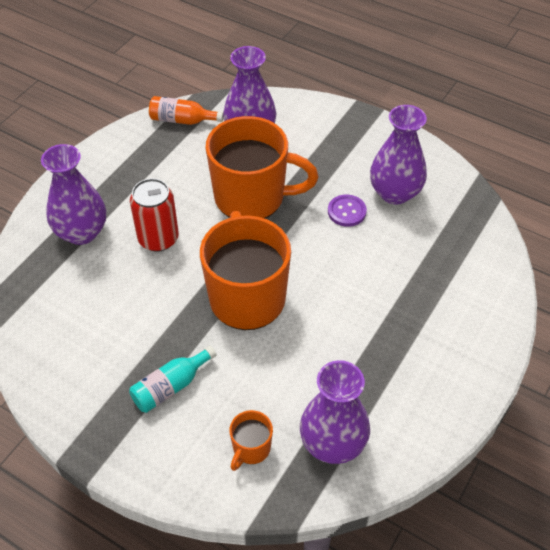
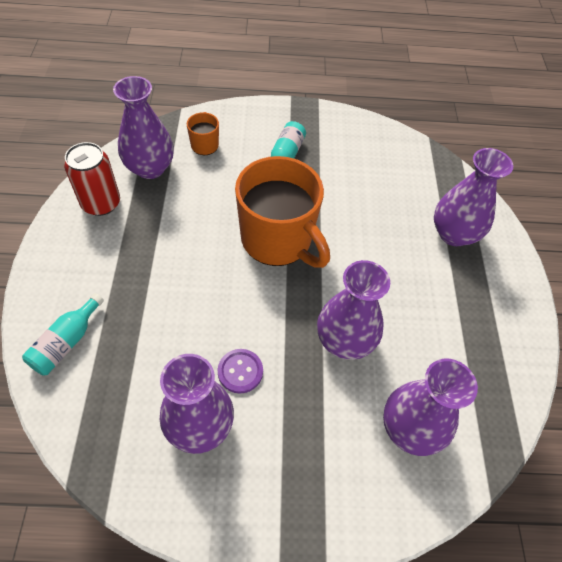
camera: 145 degrees right, 5 degrees up
red can [130,178,179,252] -> red can moved to [64,142,120,216]
orange bottle [149,96,224,125] -> none
orange mug [206,116,318,219] -> purple vase [317,260,390,360]
none -> turquoise bottle [22,293,104,376]

